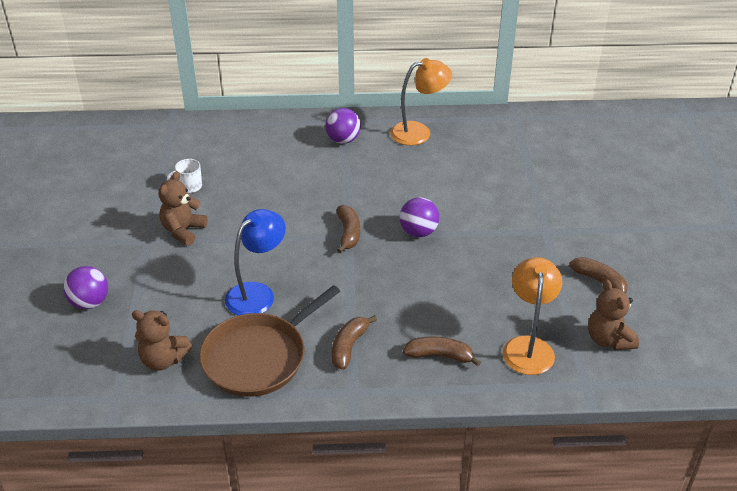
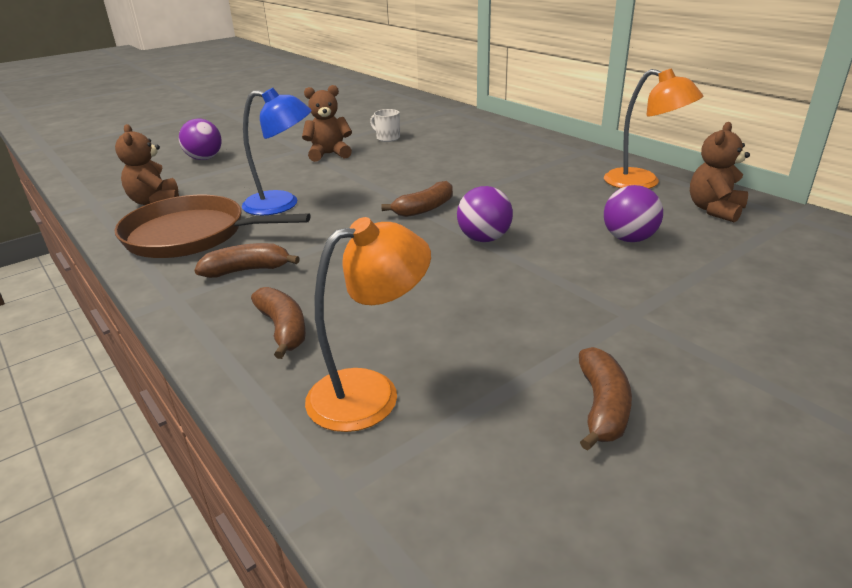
camera: 55 degrees right, 10 degrees down
purple ball [325,108,361,144] -> purple ball moved to [604,185,663,242]
brown teddy bear [588,280,639,350] -> brown teddy bear moved to [690,122,750,223]

